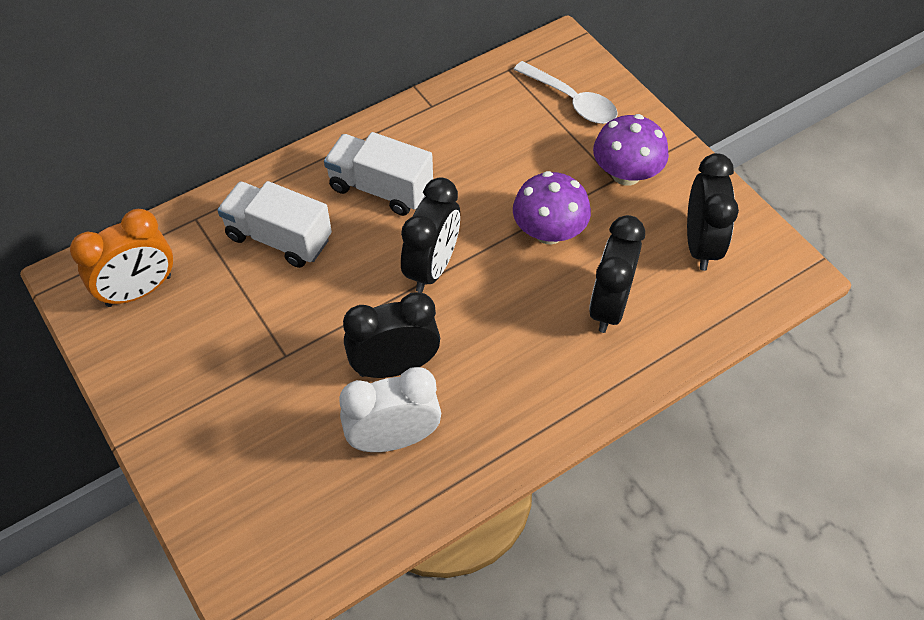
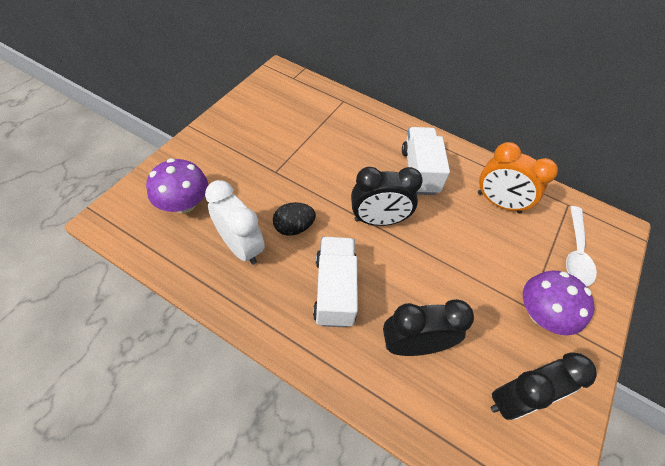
camera: 60 degrees right, 0 degrees up
orange clock [70,209,173,307] -> orange clock moved to [478,142,558,214]
white truck [217,181,332,268] -> white truck moved to [313,237,358,327]
black clock [343,292,440,378] -> black egg [273,202,316,236]
purple mushroom [513,171,591,244] -> purple mushroom moved to [146,158,208,213]

